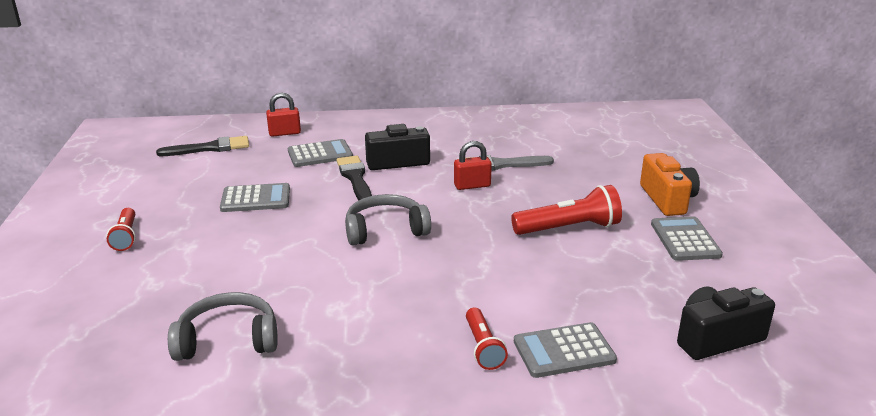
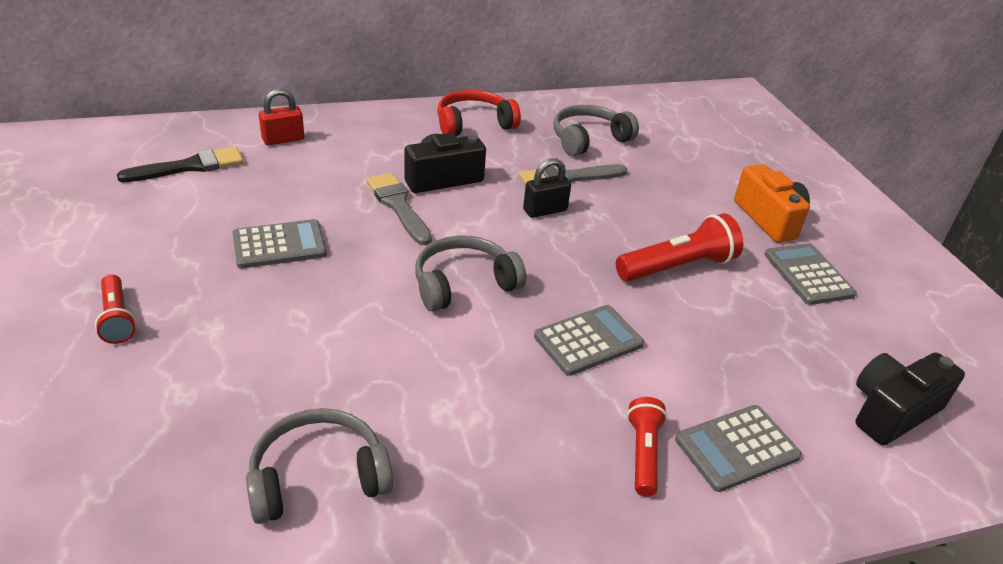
camera: 15 degrees left, 10 degrees up
grey calculator [288,139,353,167] -> grey calculator moved to [534,305,644,376]
black brush [336,156,372,201] -> grey brush [366,173,432,245]
red padlock [454,141,492,190] -> black padlock [523,159,571,218]
red flashlight [466,307,508,370] -> red flashlight turned 150 degrees counterclockwise [627,397,667,497]
none -> red headphones [437,90,521,136]
none -> grey headphones [554,105,639,156]

